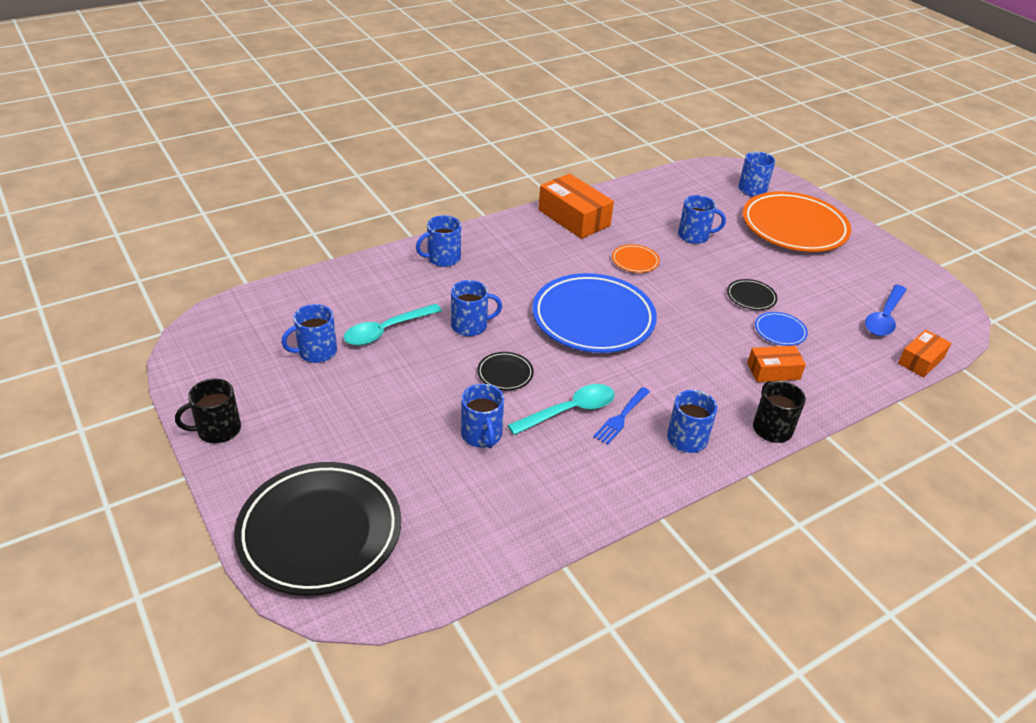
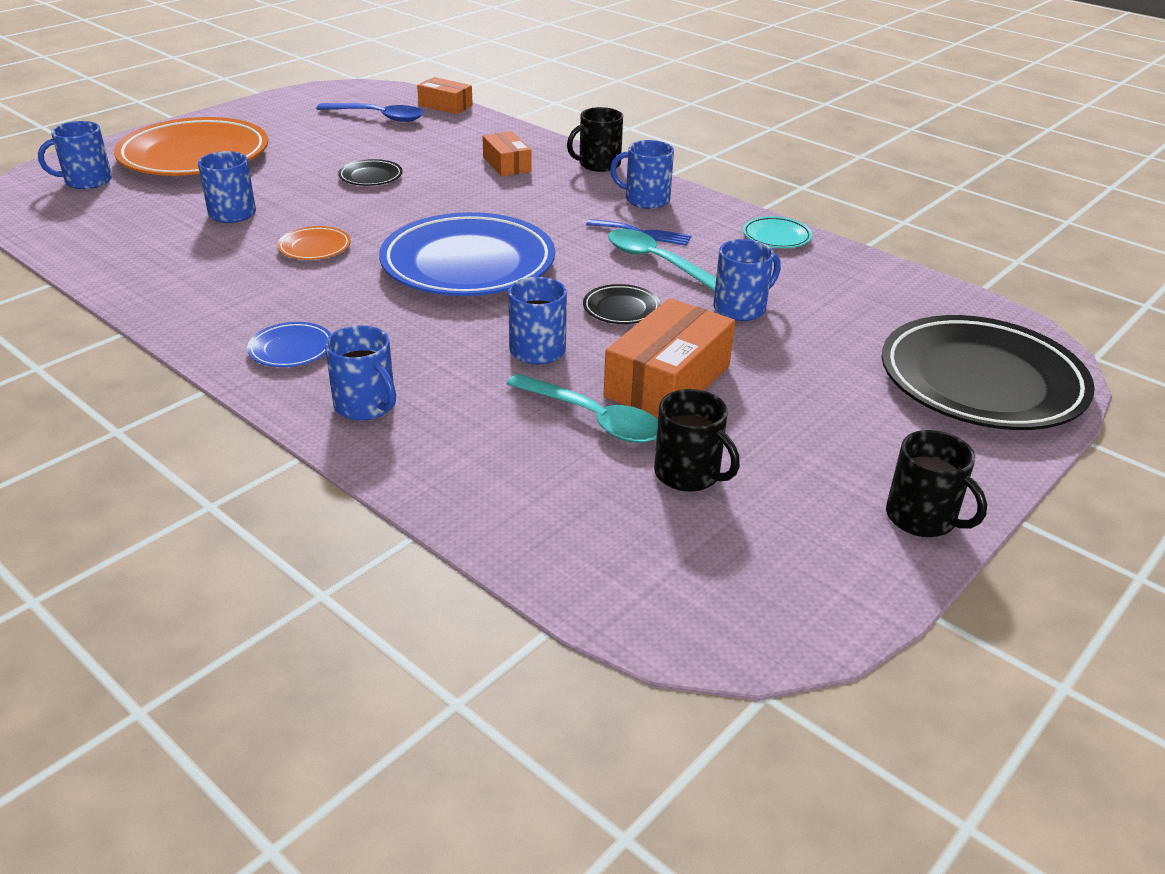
camera: 105 degrees left, 5 degrees down
blue mug [282,304,337,363] -> black mug [654,389,740,492]
orange box [538,174,614,239] -> orange box moved to [604,298,735,418]
blue plate [755,312,808,346] -> blue plate moved to [247,322,331,367]
none -> turquoise plate [743,216,812,248]

